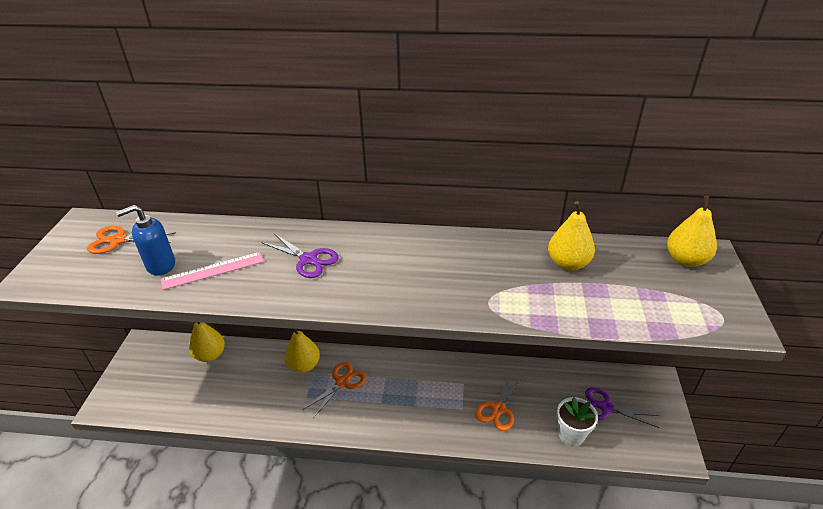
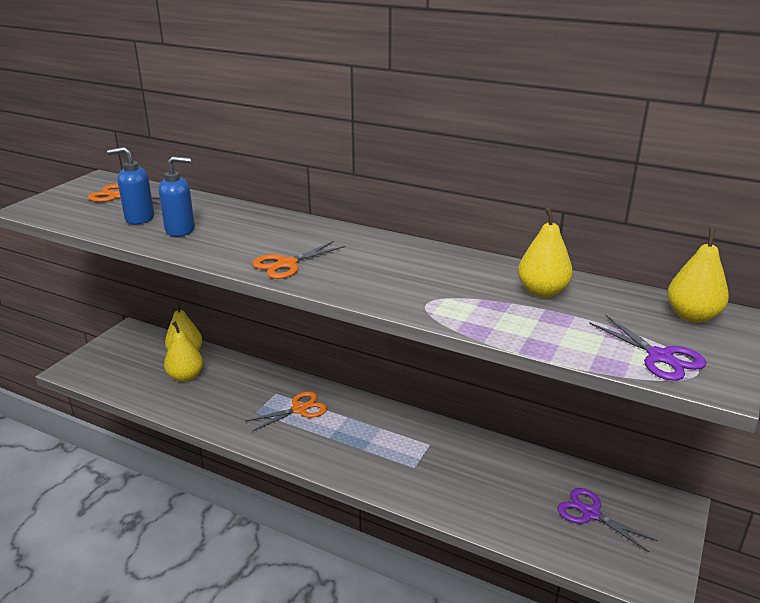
camera: 20 degrees right, 10 degrees down
pink ruler [161,252,264,290] -> blue soap dispenser [159,156,195,237]
purple scissors [261,233,339,278] -> purple scissors moved to [589,315,706,381]
yellow pear [284,329,320,373] -> yellow pear moved to [164,321,203,382]
orange scissors [475,372,524,431] -> orange scissors moved to [252,241,345,279]
white flower pot [556,397,598,446] -> none

